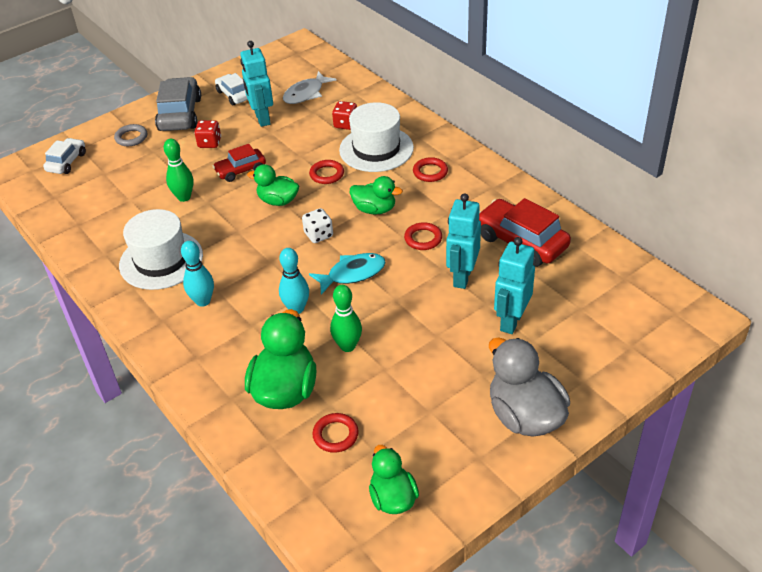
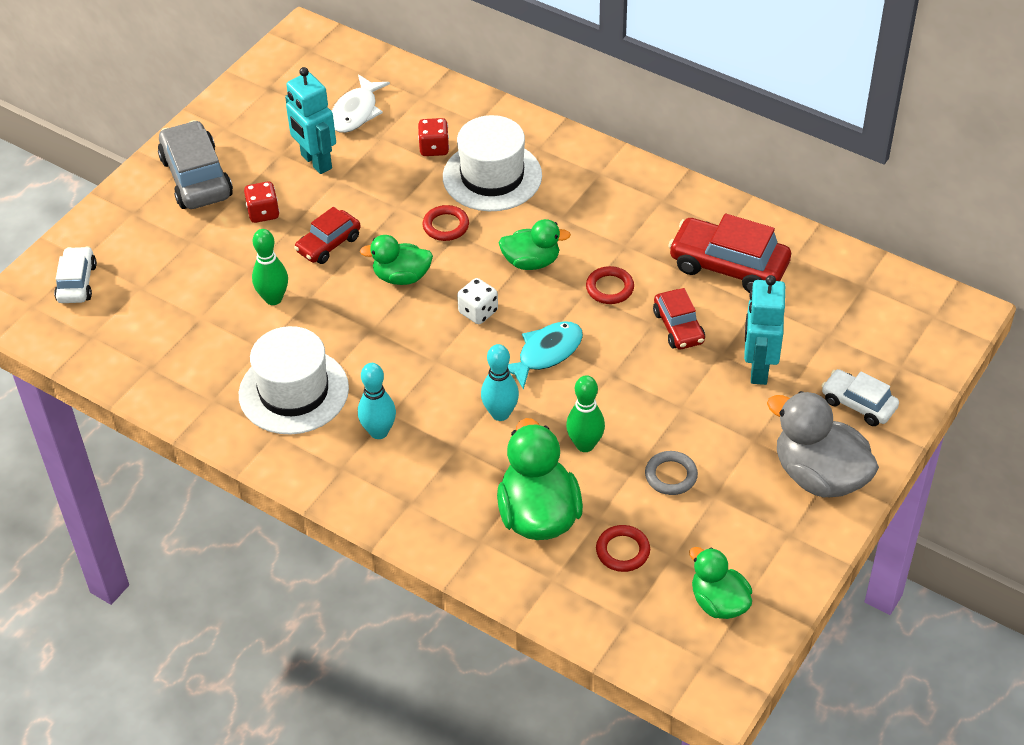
camera: 20 degrees left, 5 degrees up
grey ring [114,124,147,146] -> grey ring moved to [645,451,698,495]
white car [215,73,248,106] -> white car moved to [821,369,899,426]
red ring [413,157,448,182] -> none
turquoise robot [446,193,481,289] -> red car [653,288,705,349]

